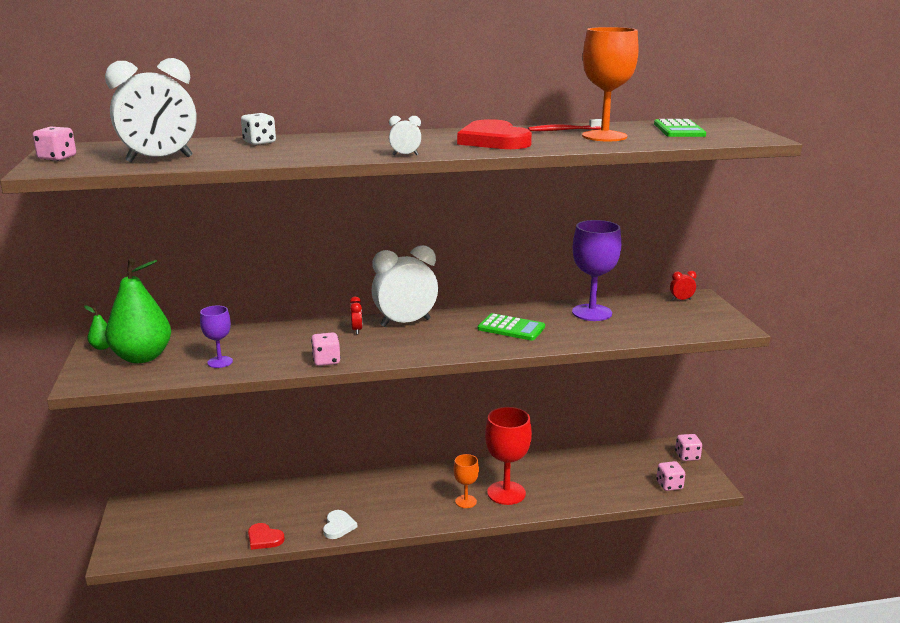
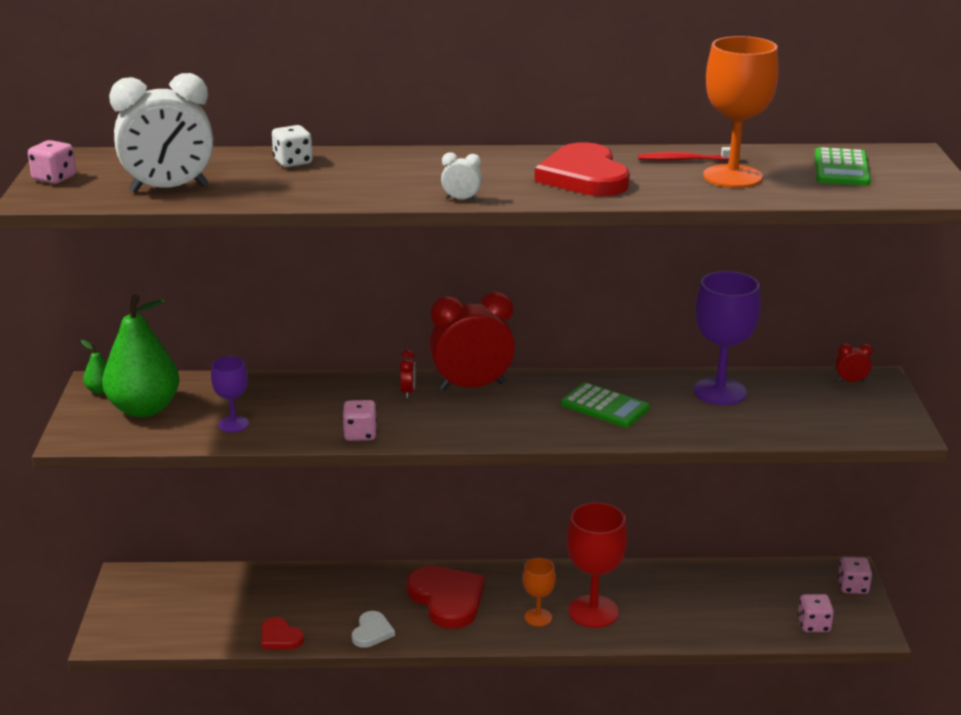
camera: 10 degrees right, 5 degrees up
white clock [372,245,438,327] -> red clock [429,291,515,390]
none -> red heart [407,566,484,629]

